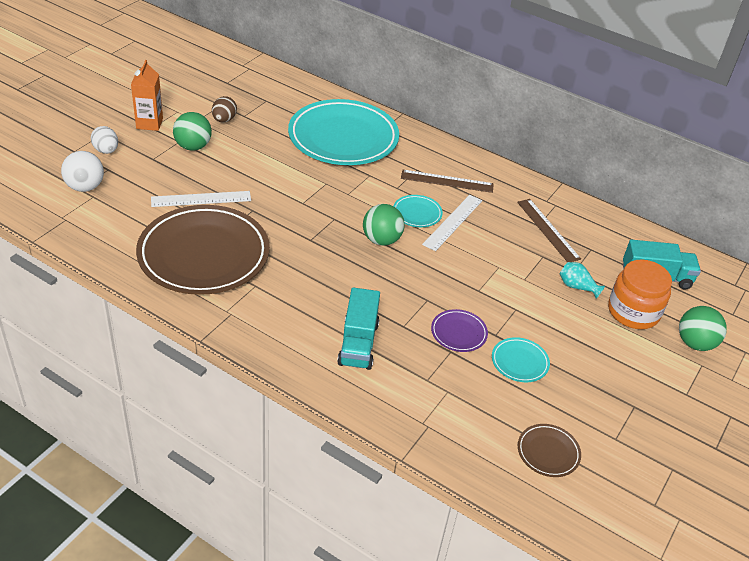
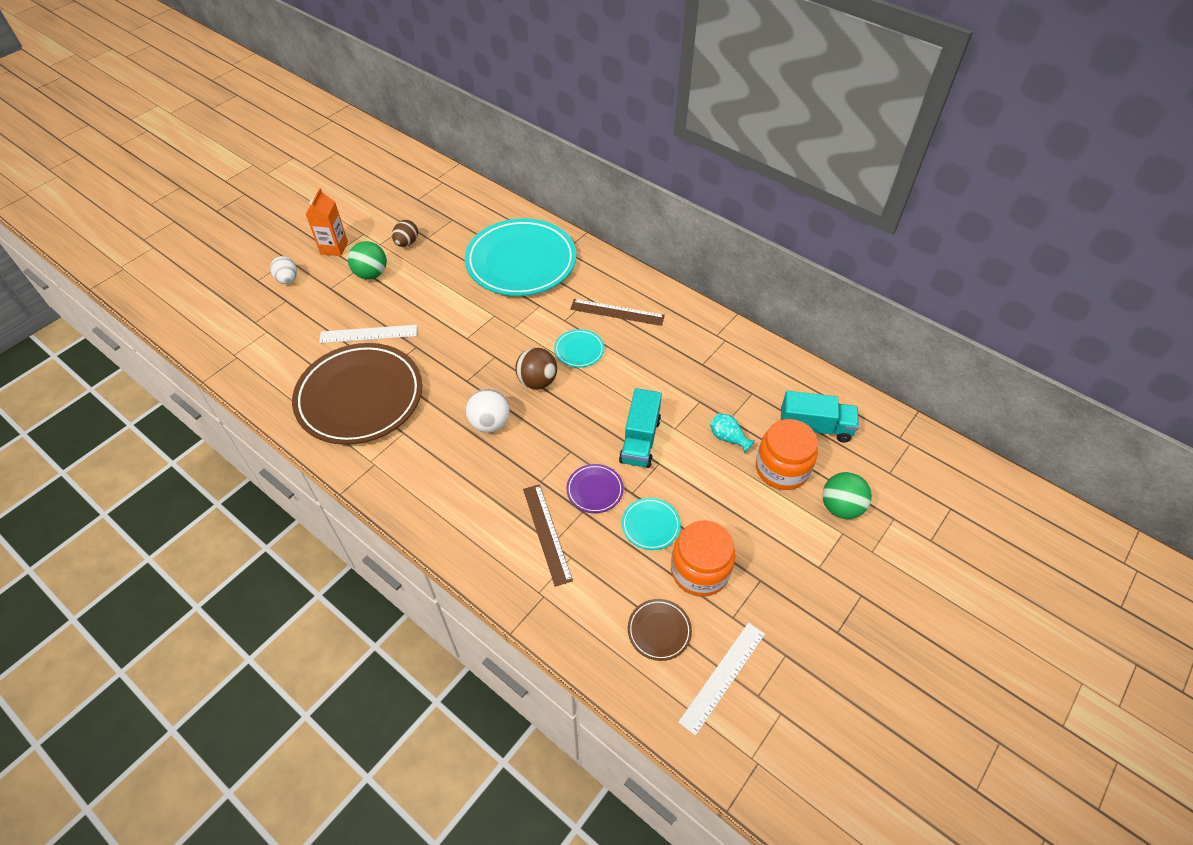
camera: 10 degrees right, 10 degrees up
white ball [61,151,104,192] -> white ball moved to [466,389,510,432]
turquoise truck [337,287,380,370] -> turquoise truck moved to [619,388,662,468]
green ball [363,204,405,246] -> brown ball [515,348,557,389]
white ruler [422,195,482,251] -> white ruler moved to [678,622,765,736]
brown ruler [517,199,581,262] -> brown ruler moved to [523,484,573,587]
none -> orange jar [671,520,735,597]

